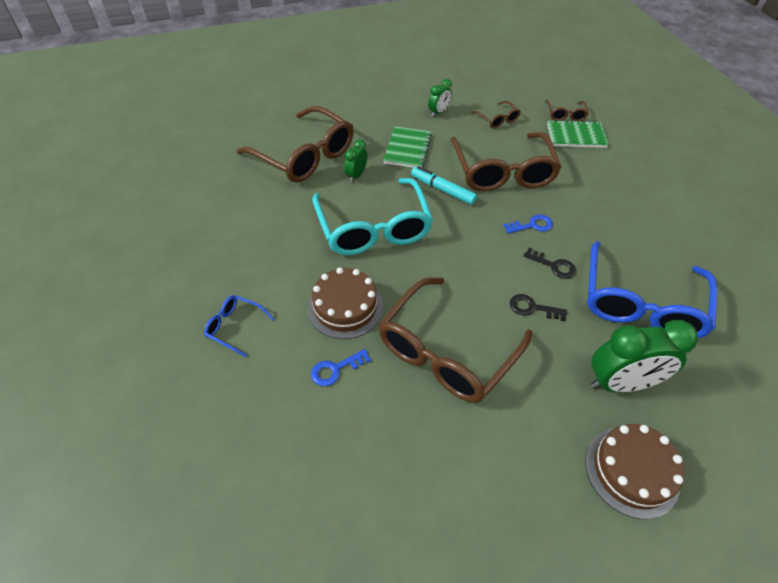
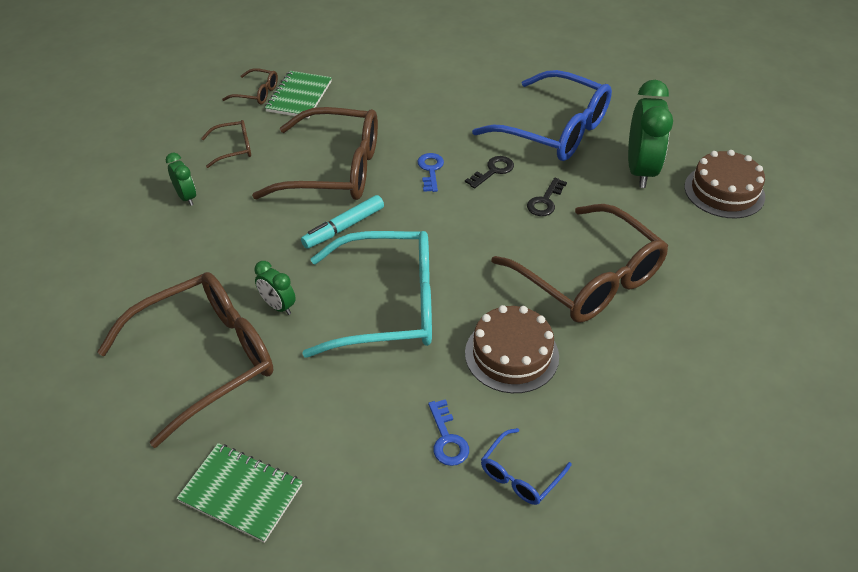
camera: 75 degrees left, 5 degrees down
blue key [311,349,371,386] -> blue key moved to [428,399,469,466]
green notebook [383,127,432,168] -> green notebook moved to [176,443,302,543]

